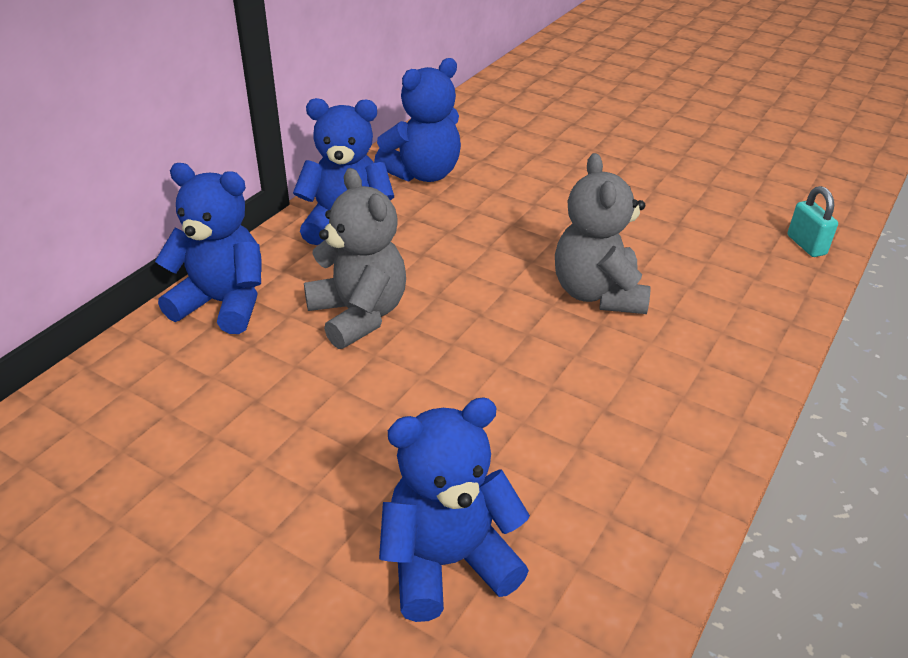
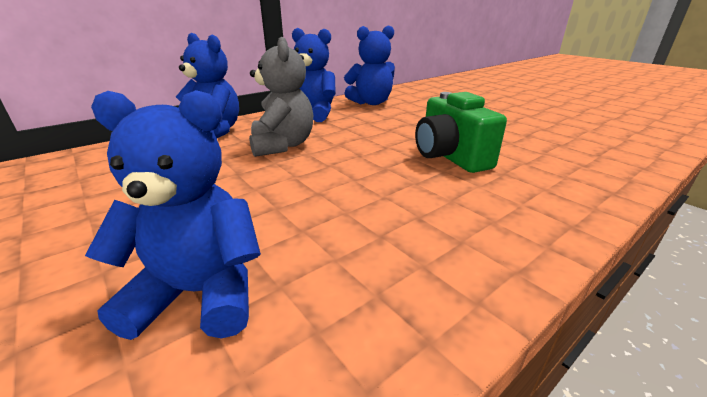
camera: 20 degrees right, 10 degrees down
grey teddy bear [555,153,650,314] -> green camera [415,92,507,173]
turquoise padlock [787,186,838,257] -> none

